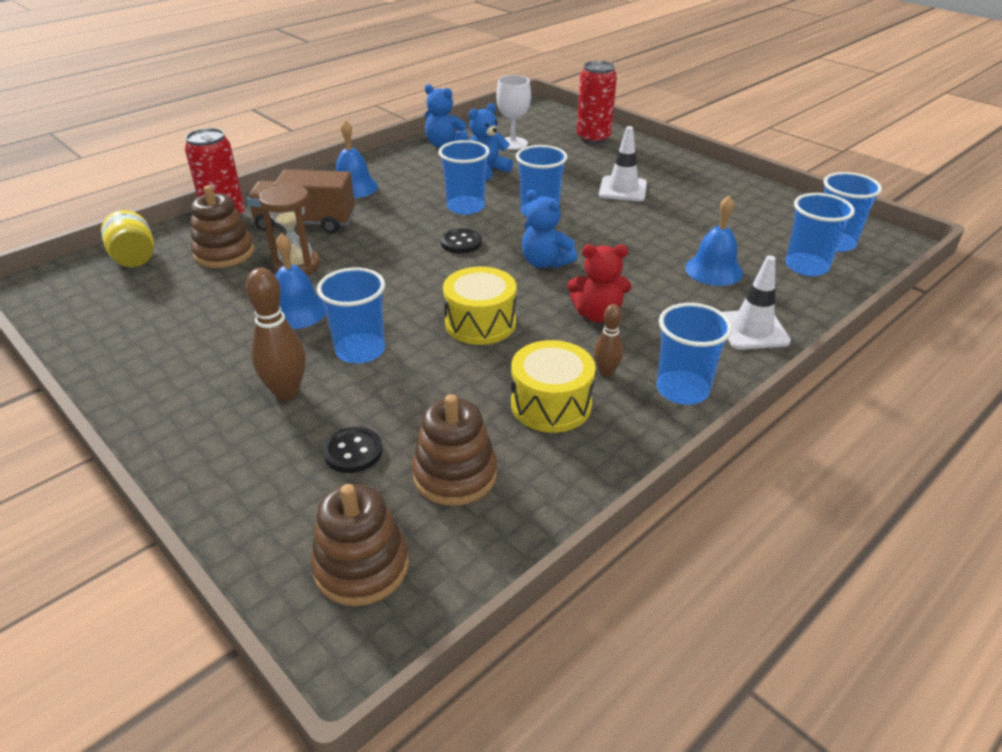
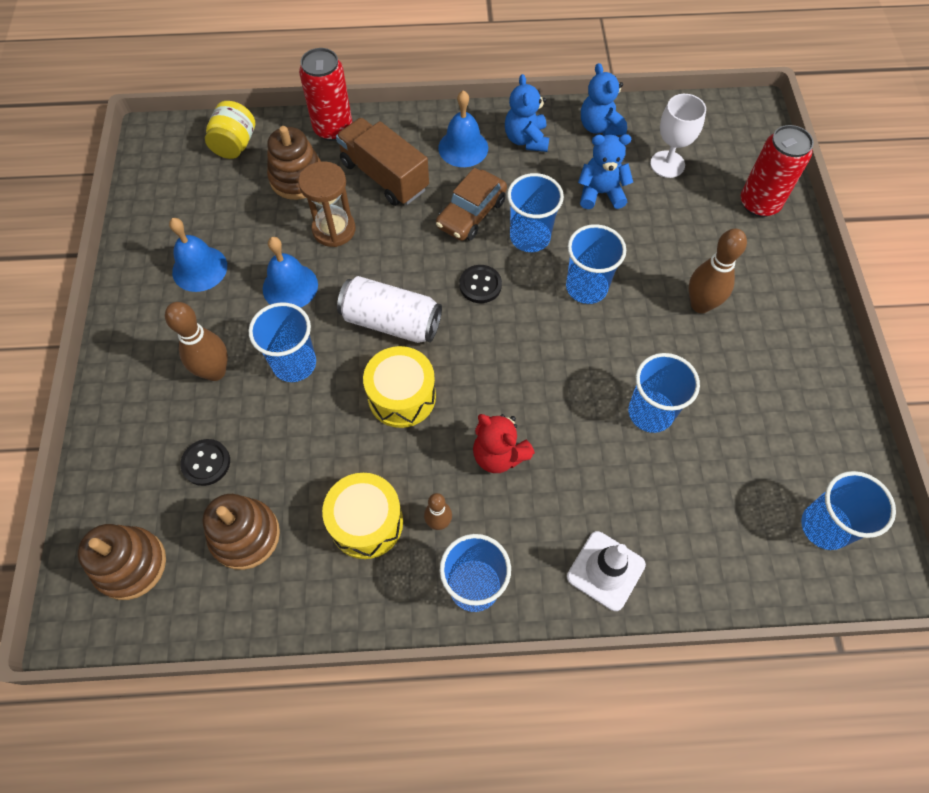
camera: 40 degrees right, 25 degrees up
blue teddy bear [522,190,577,268] -> blue teddy bear moved to [505,74,549,152]
white traffic cone [599,126,647,201] -> brown bowling pin [689,229,747,313]
blue bell [685,195,743,286] -> blue bell moved to [169,218,227,292]
blue cup [785,193,855,276] -> blue cup moved to [629,353,700,433]
none -> white can [337,276,442,343]
none -> brown car [436,168,507,241]

